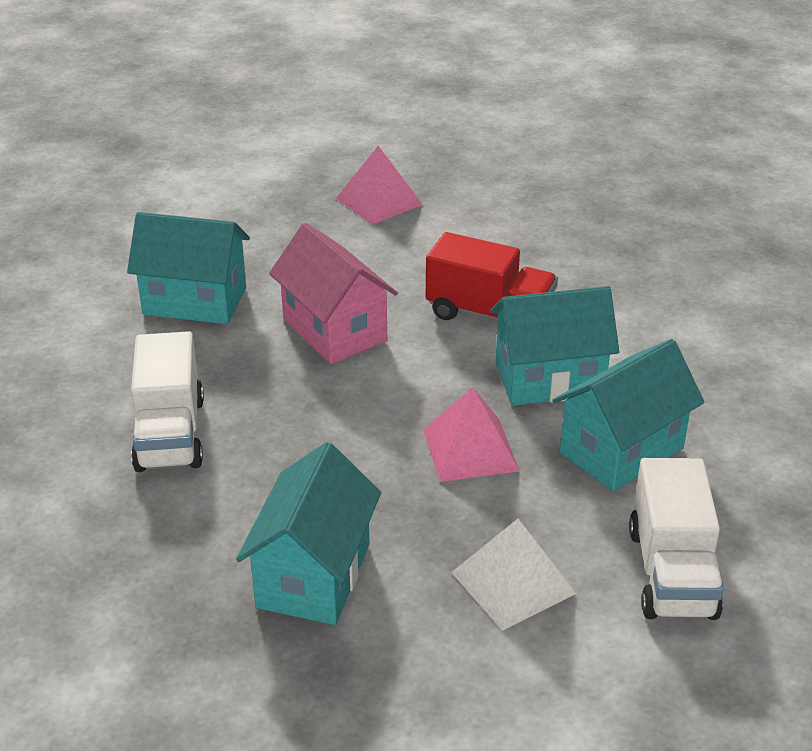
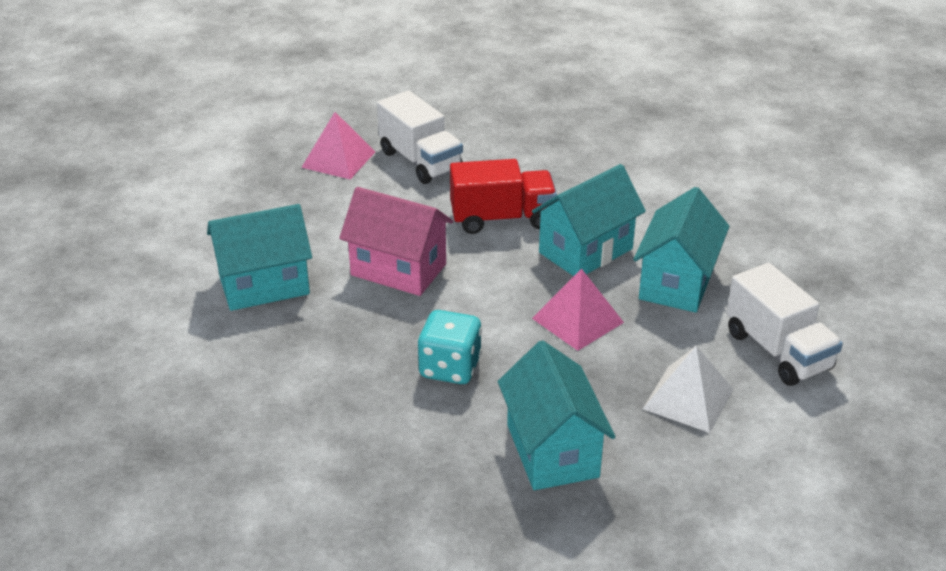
camera: 30 degrees left, 0 degrees up
white truck [131,331,204,472] -> white truck moved to [377,91,463,184]
none -> turquoise dice [417,310,482,384]

